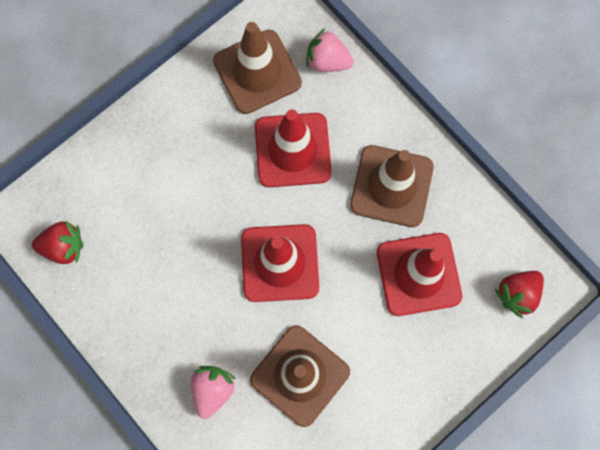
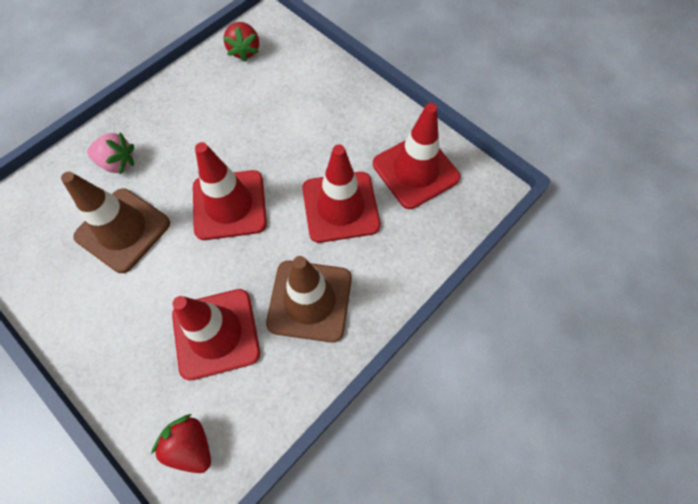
camera: 85 degrees right, 10 degrees down
brown traffic cone [213,22,302,114] -> red traffic cone [373,103,460,209]
pink strawberry [306,28,354,72] -> none

